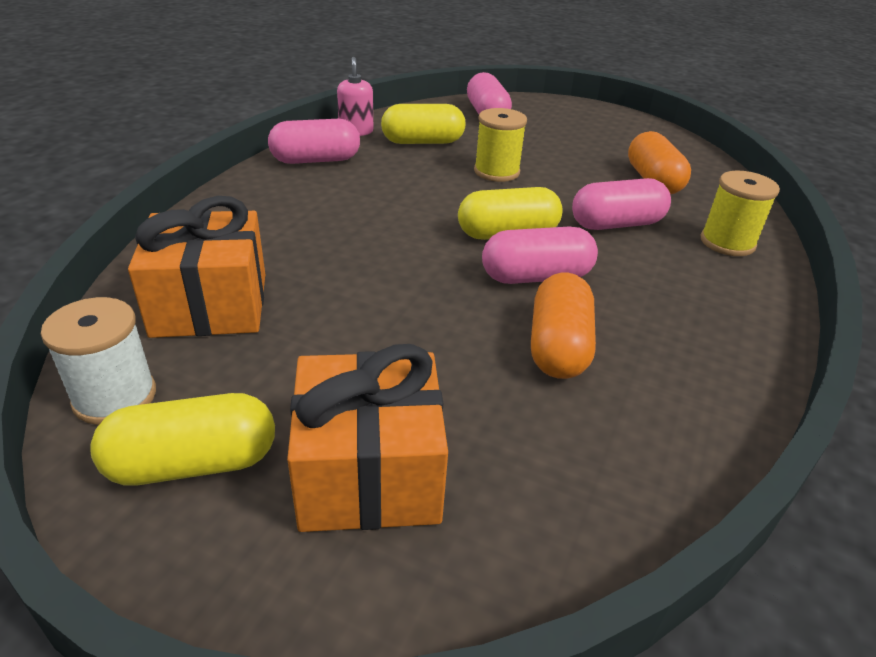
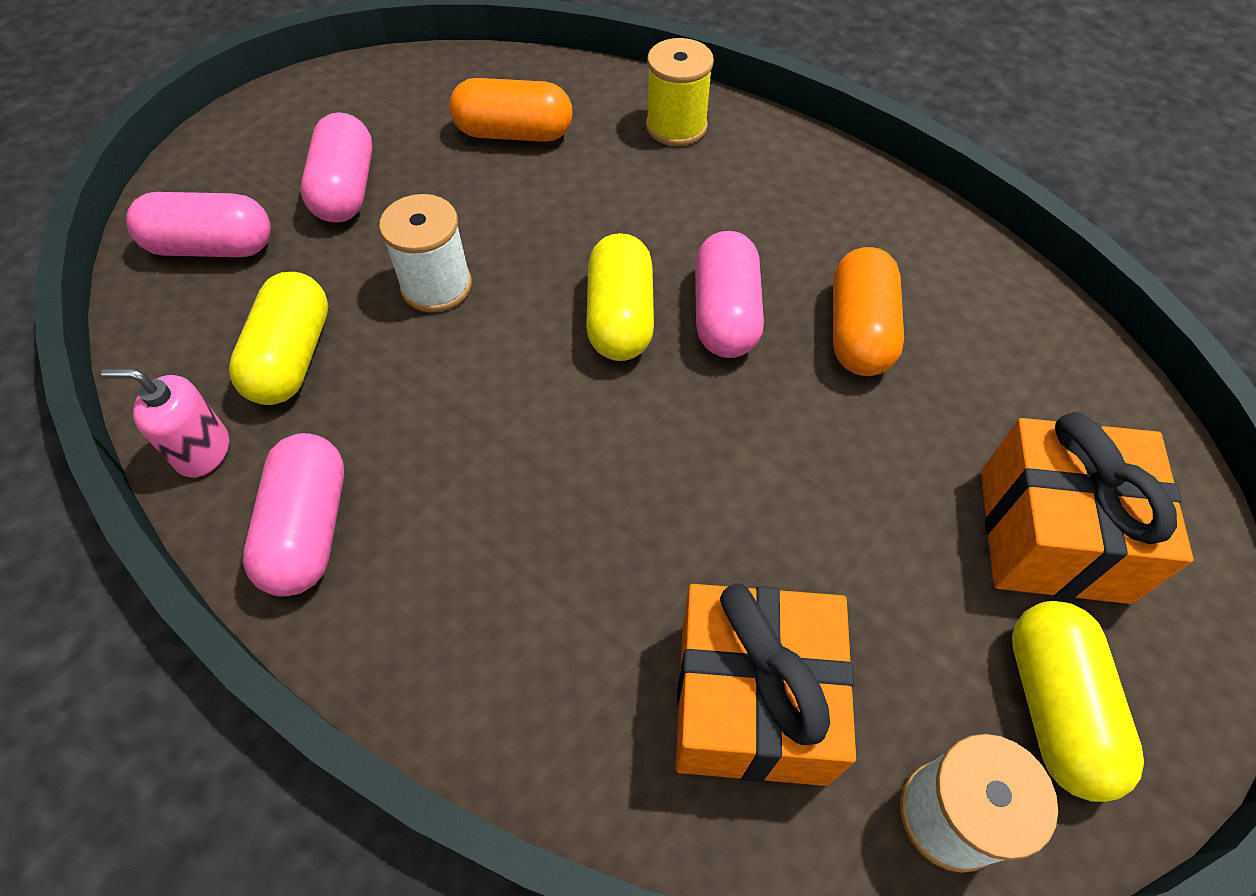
camera: 75 degrees left, 20 degrees up
yellow spool [474,108,527,182] -> white spool [379,194,472,312]
orange capsule [531,273,596,379] -> orange capsule turned 75 degrees clockwise [833,247,904,376]
pink capsule [572,178,671,230] -> pink capsule moved to [301,112,372,223]

